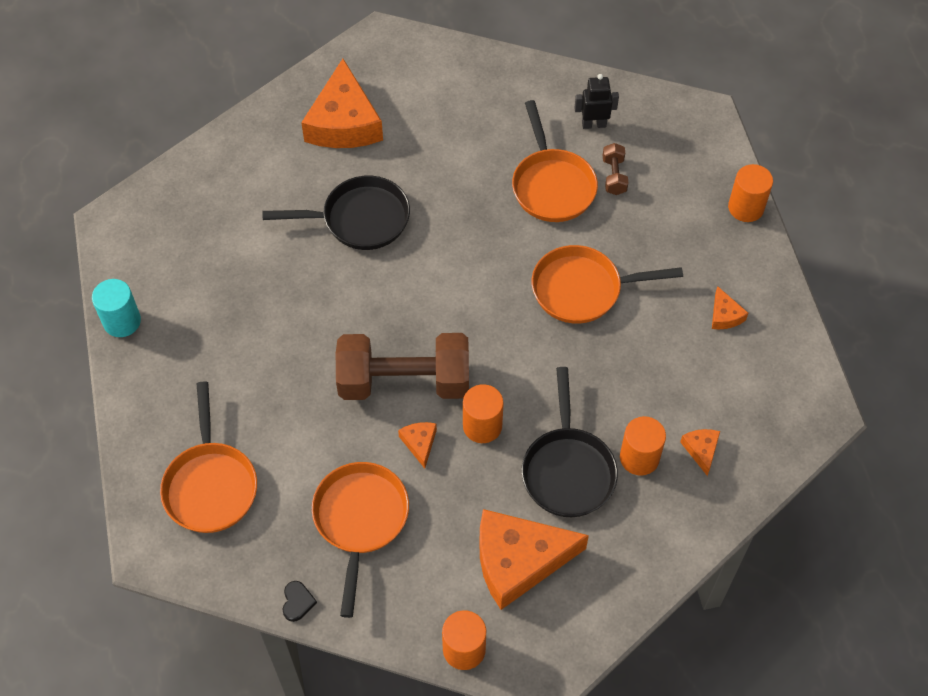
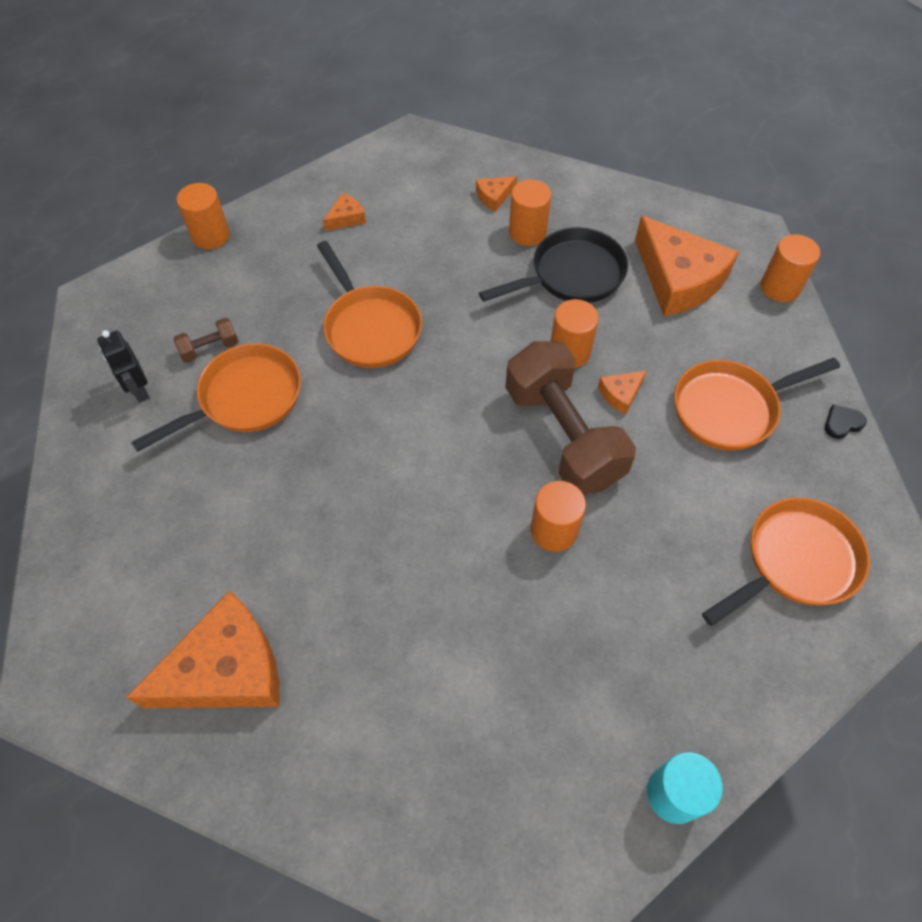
camera: 115 degrees left, 0 degrees up
black pan [262,176,410,250] -> none
none -> orange cylinder [531,481,586,552]

